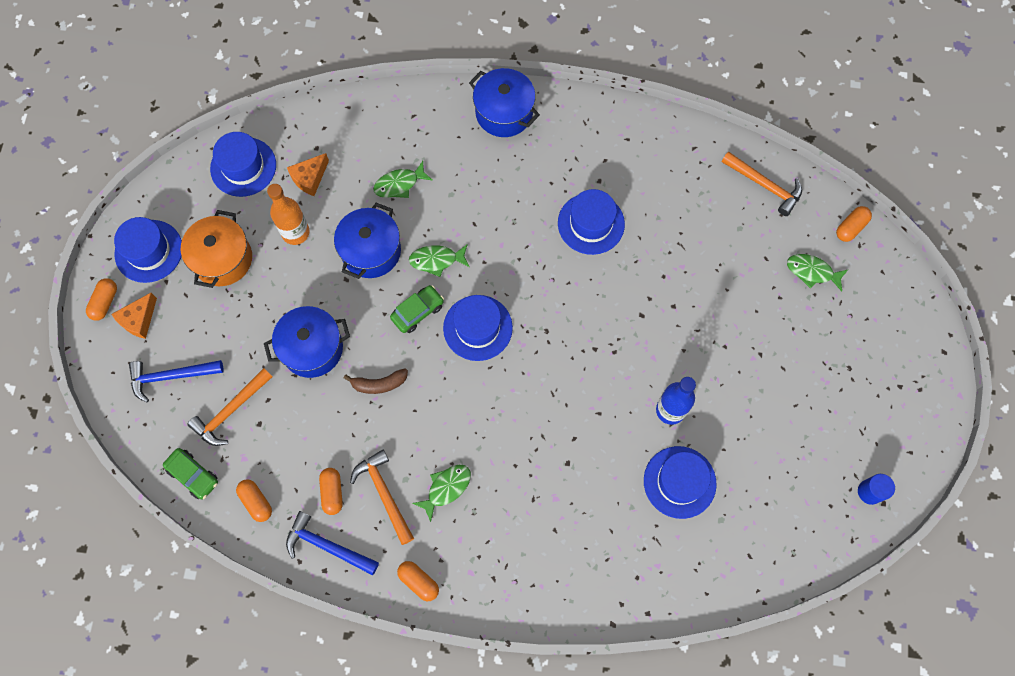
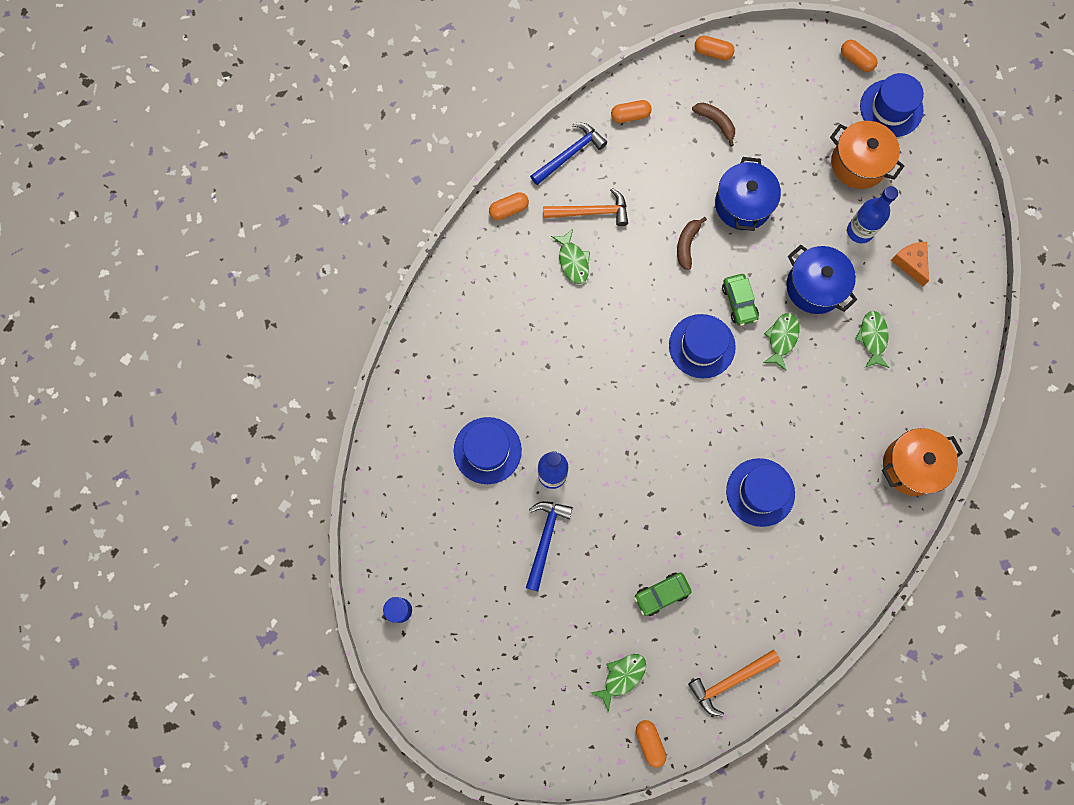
camera: 115 degrees right, 5 degrees up
orange cheese [111,293,157,339] -> none
blue hammer [129,360,224,403] -> blue hammer moved to [526,501,573,591]
green car [163,448,218,500] -> green car moved to [634,572,692,616]
orange hammer [187,368,272,446] -> brown banana [692,103,735,147]
blue hat [210,132,276,197] -> none
orange bottle [267,184,309,245] -> blue bottle [847,186,898,243]
orange capsule [319,468,343,515] -> orange capsule moved to [695,36,735,60]
blue pot [469,68,540,137] -> orange pot [882,428,963,496]

